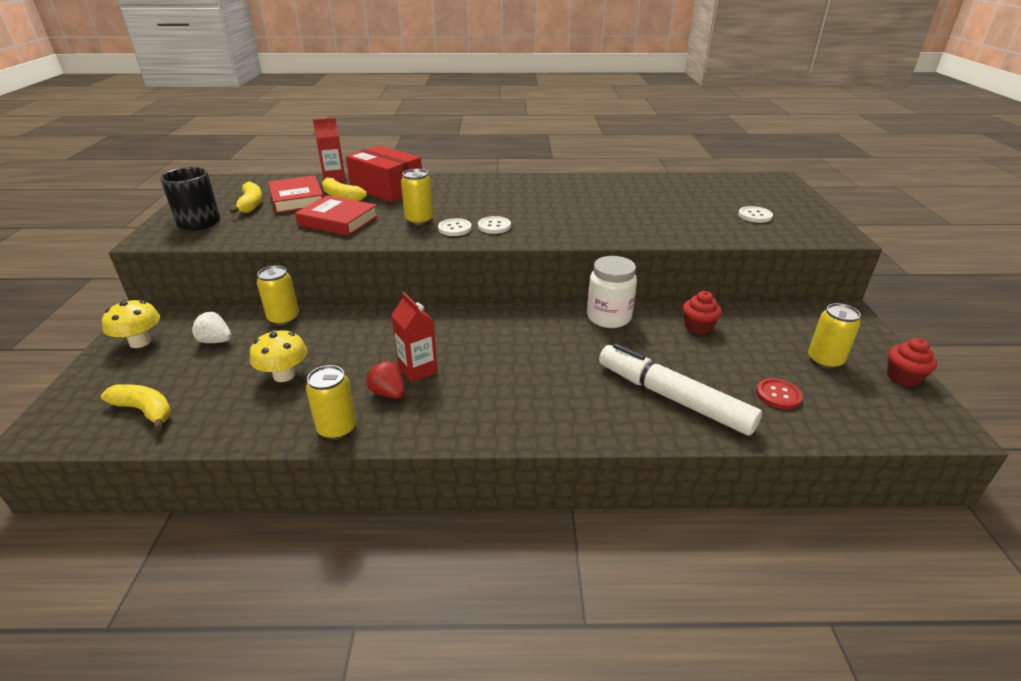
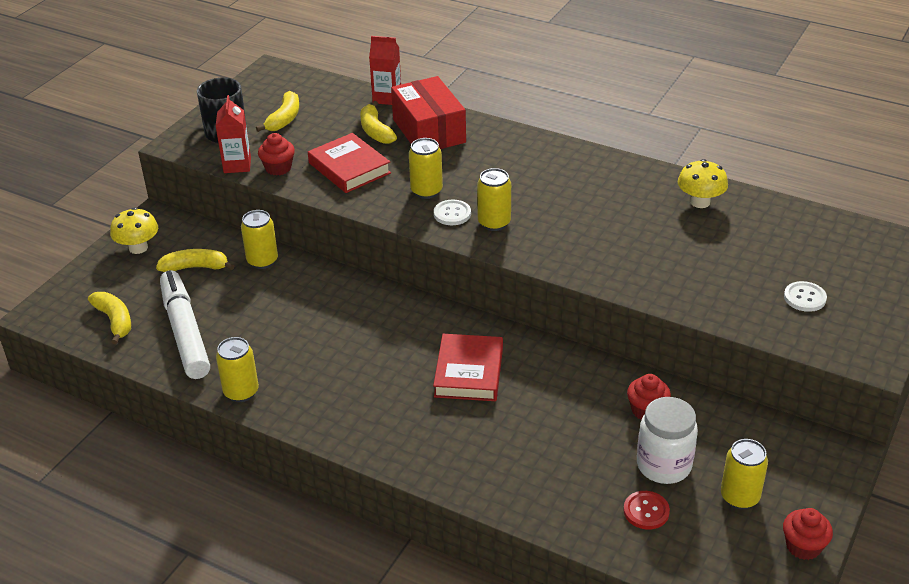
camera: 30 degrees right, 5 degrees up
white strawberry [191,312,232,343] -> yellow banana [156,249,234,272]
yellow mushroom [250,329,307,382] -> yellow mushroom moved to [678,159,728,208]
red book [268,175,324,214] -> red book moved to [433,334,503,401]
red strawberry [366,360,405,399] -> none
red carton [391,292,438,382] -> red carton moved to [216,95,251,173]
white button [478,216,511,234] -> yellow can [477,168,511,231]
white jar [587,256,637,328] -> white jar moved to [637,397,698,484]
white marker [599,343,762,436] -> white marker moved to [160,270,210,379]
none -> red cupcake [258,133,295,176]

